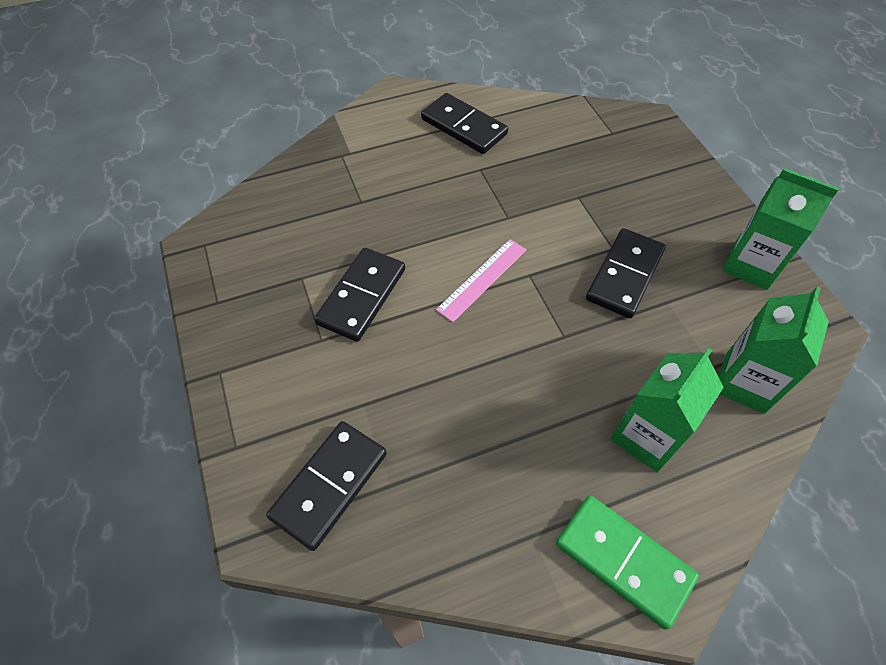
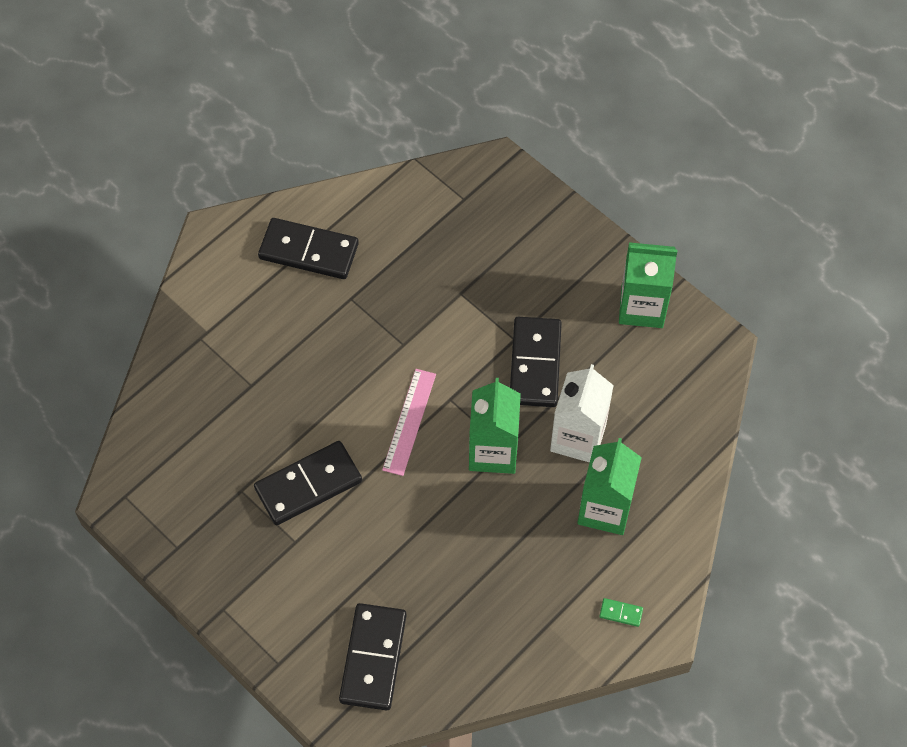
camera: 25 degrees left, 5 degrees up
black domino [314,248,405,342] -> black domino turned 60 degrees clockwise [254,441,362,525]
green domino [556,496,699,630] -> green domino [599,598,643,627], size x0.40
green carton [718,287,829,414] -> green carton moved to [469,378,521,474]
none -> white carton [550,364,614,463]

